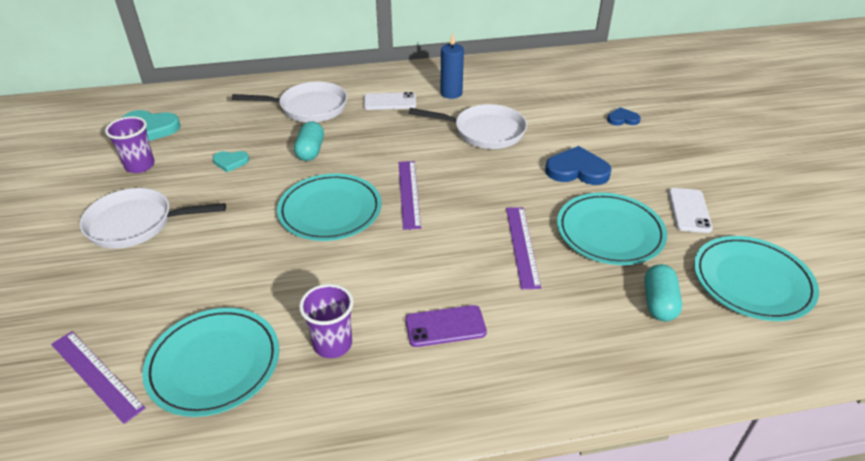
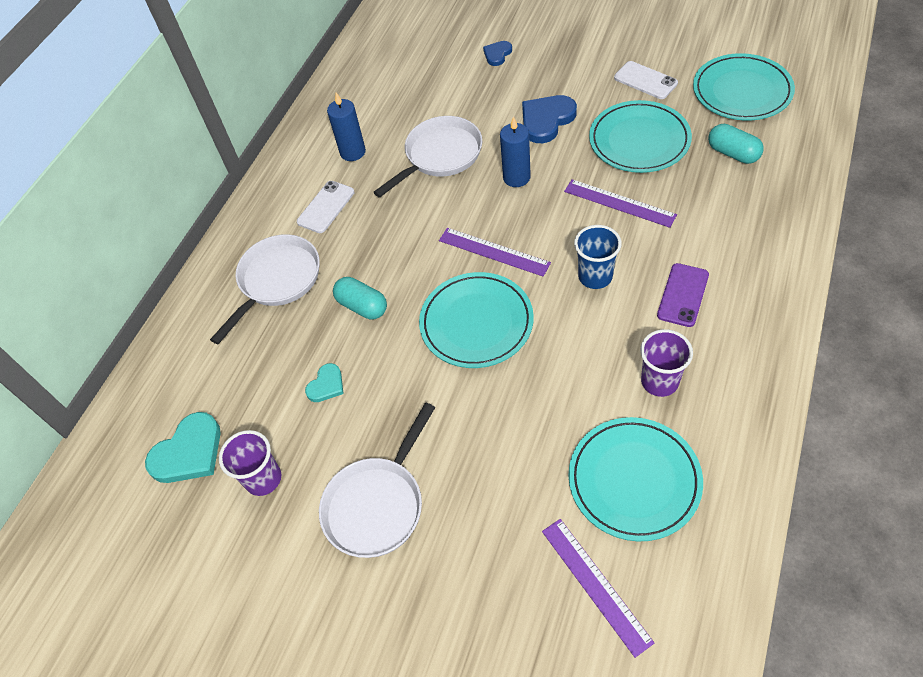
camera: 50 degrees left, 15 degrees up
purple ruler [51,331,146,424] -> purple ruler turned 75 degrees clockwise [542,519,654,658]
none -> blue candle [500,116,531,187]
none -> blue cup [574,225,622,289]

